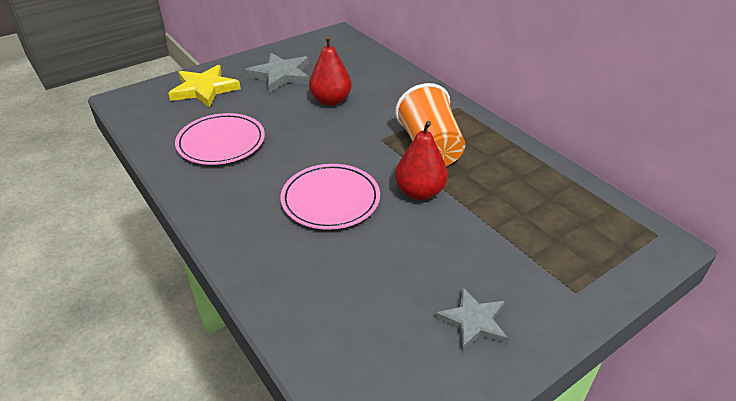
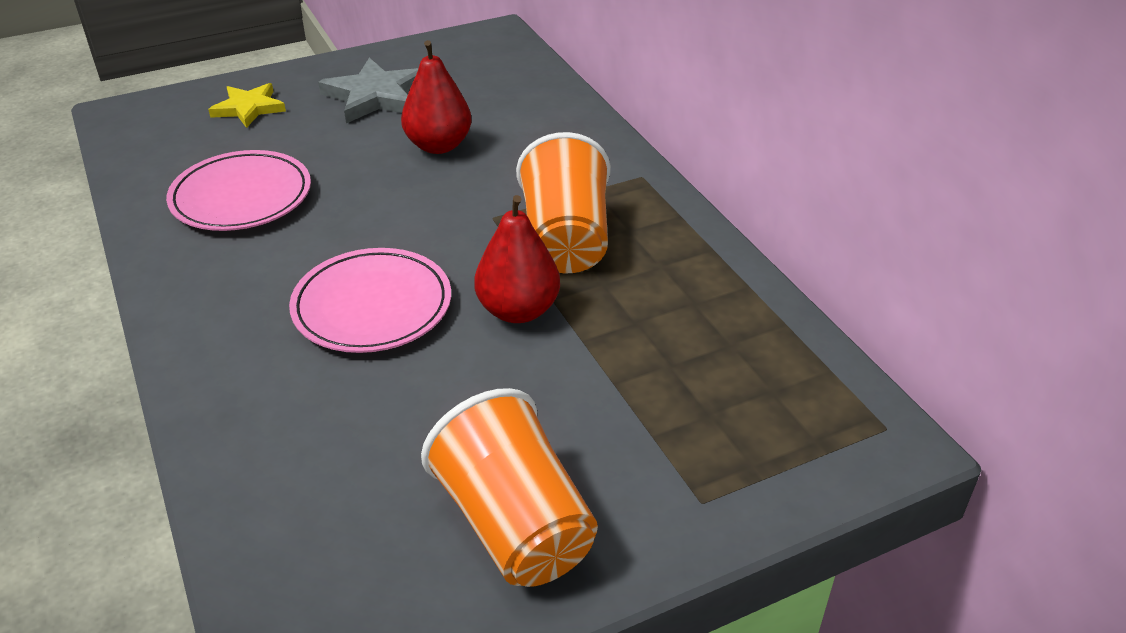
camera: 10 degrees right, 0 degrees up
yellow star [168,65,241,108] -> yellow star [208,83,286,128], size x0.66
grey star [435,287,508,351] -> orange cup [421,388,598,587]

